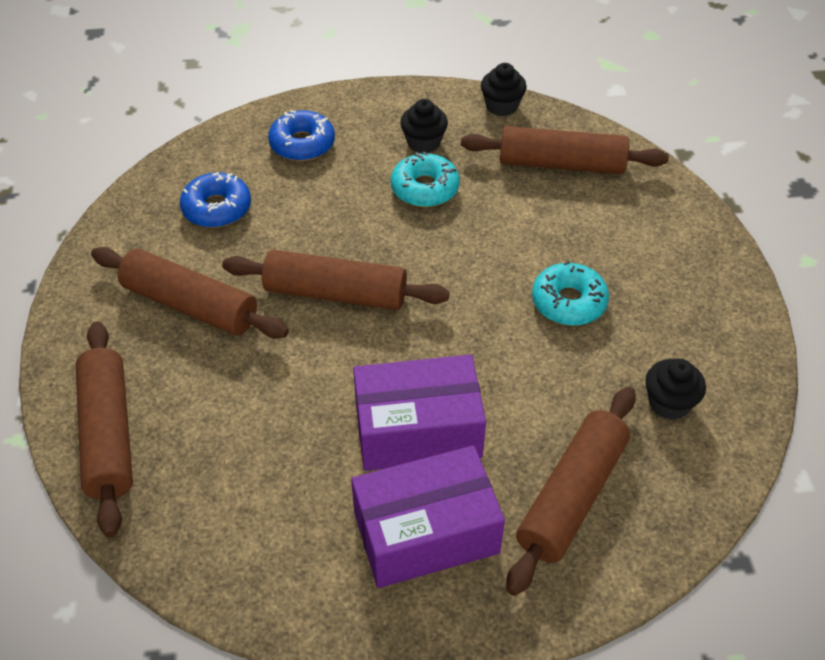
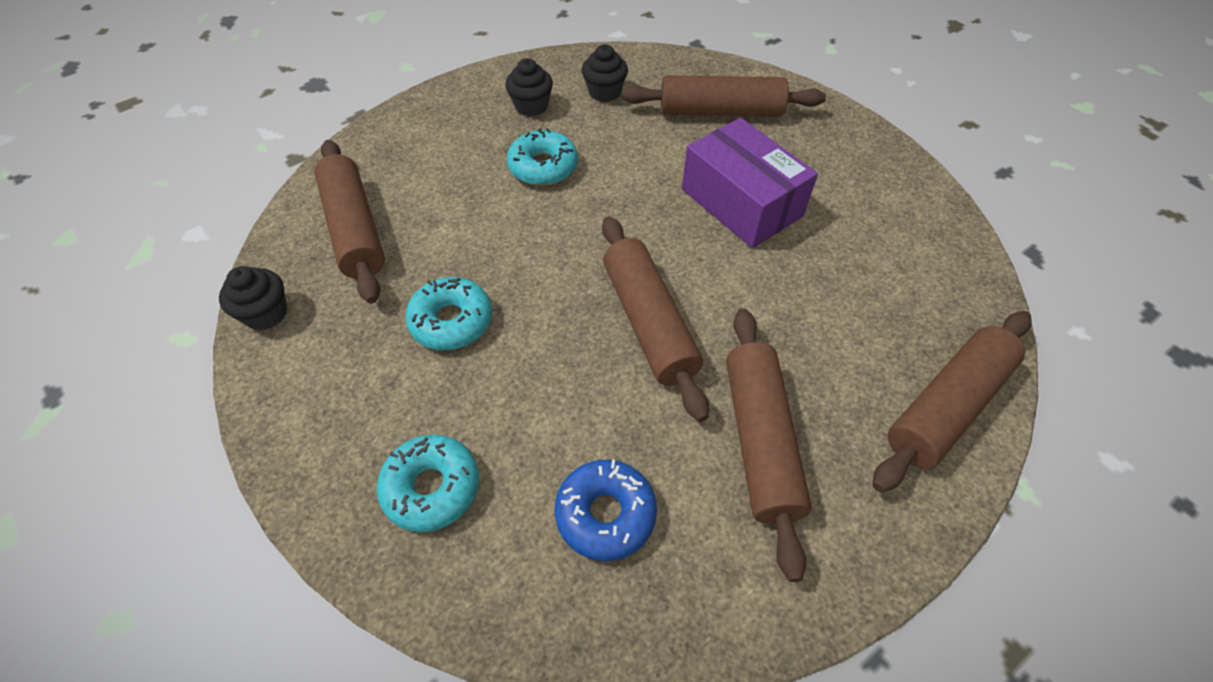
camera: 120 degrees left, 5 degrees up
blue donut [268,110,335,161] -> turquoise donut [377,435,479,532]
purple box [351,446,505,588] -> none
black cupcake [400,99,448,153] -> black cupcake moved to [505,58,553,116]

